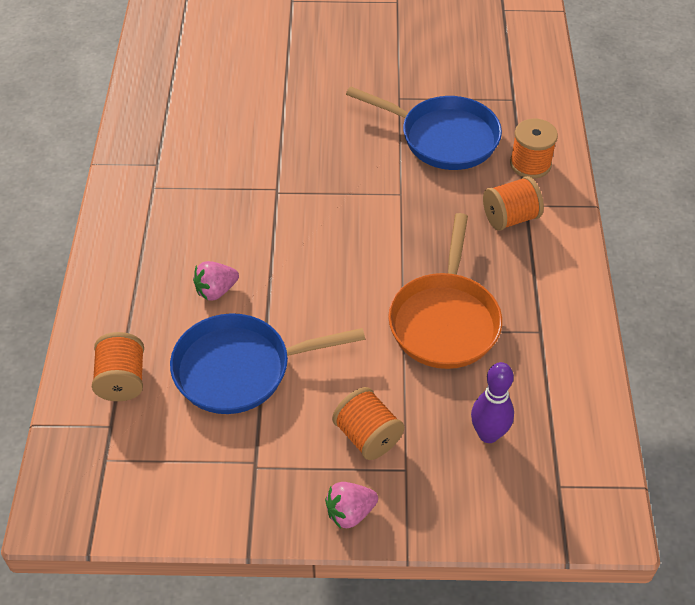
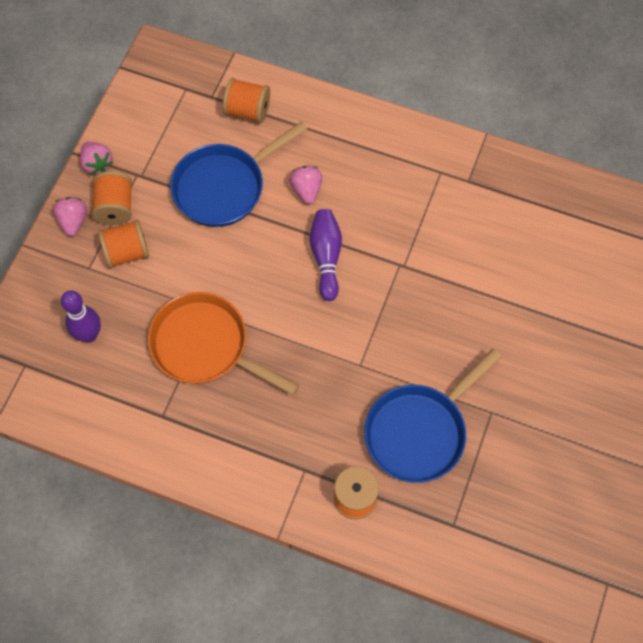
camera: 110 degrees right, 15 degrees up
blue pan [170,313,365,414] -> blue pan turned 135 degrees counterclockwise [170,121,307,227]
orange spool [483,176,544,231] -> orange spool moved to [91,171,132,225]
none -> pink strawberry [80,142,114,175]
none -> purple bowling pin [310,209,342,301]

